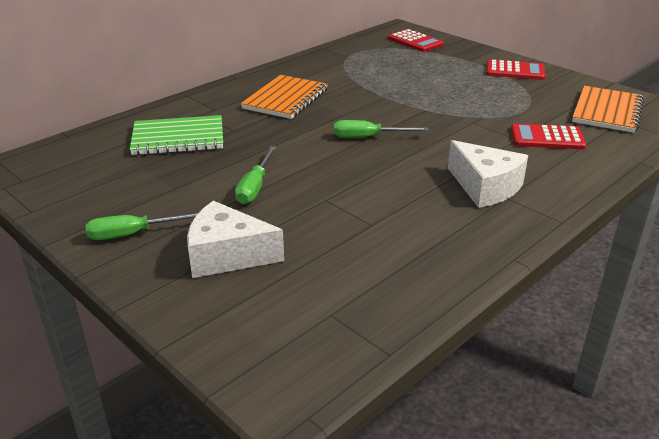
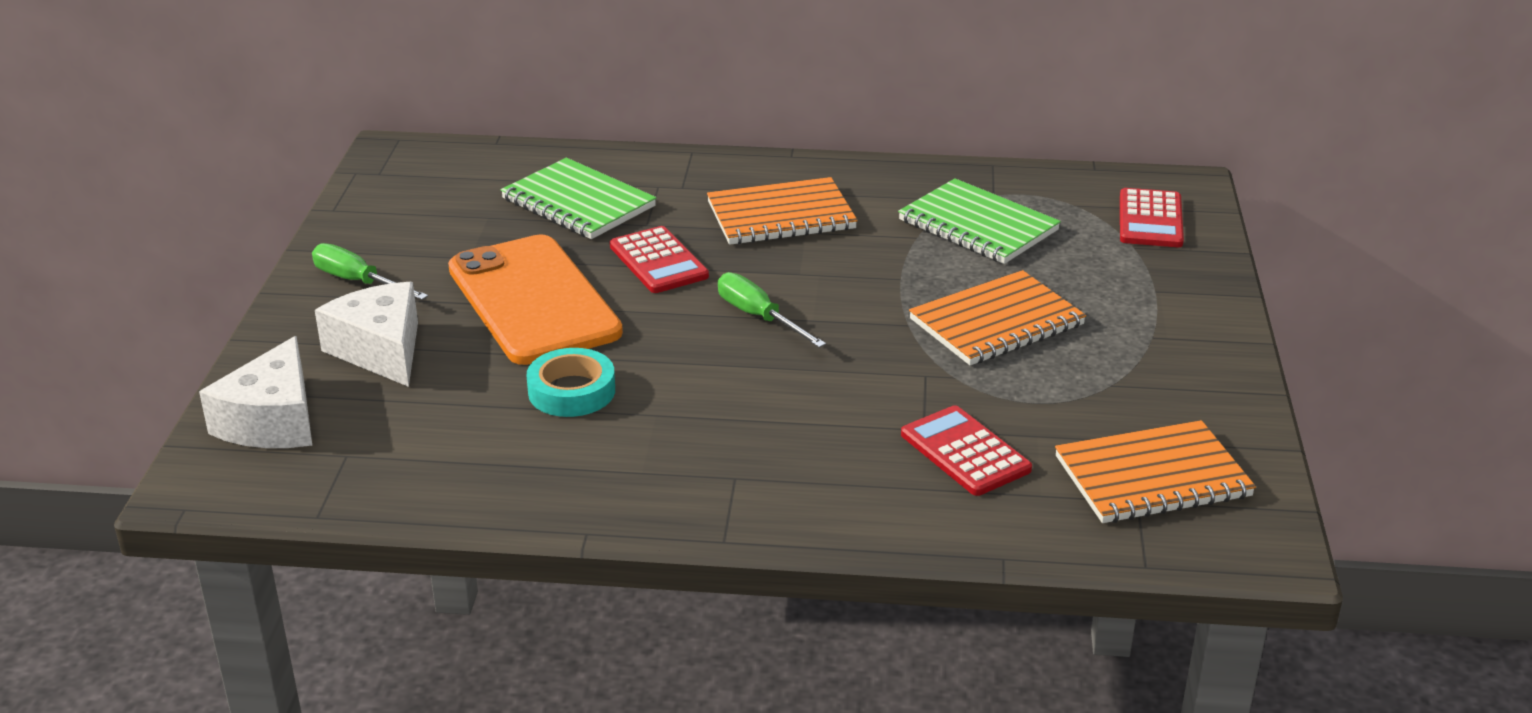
camera: 50 degrees right, 0 degrees up
green screwdriver [235,146,276,204] -> orange phone [448,235,623,365]
white cheese [448,140,528,208] -> white cheese moved to [199,336,312,448]
red calculator [486,60,545,80] -> red calculator moved to [610,226,709,293]
none -> turquoise tape [527,348,615,417]
none -> green notebook [898,178,1061,264]
none -> orange notebook [909,270,1086,365]

